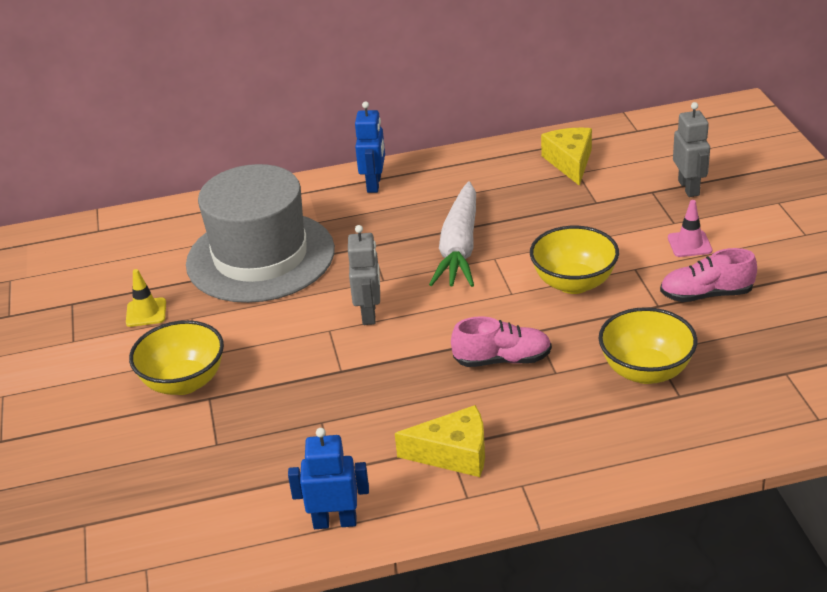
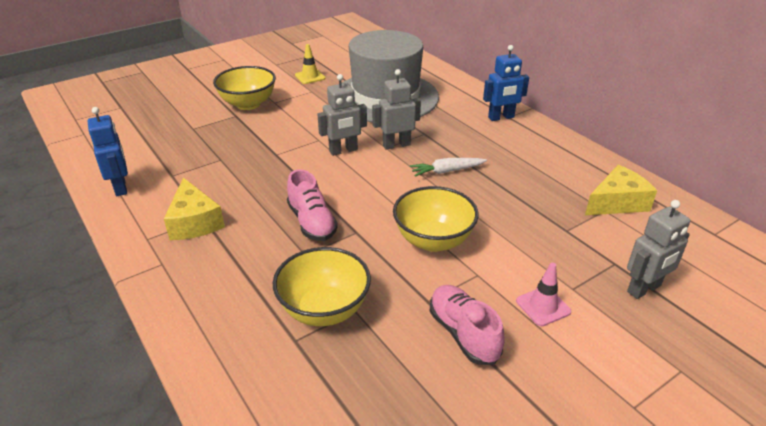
camera: 65 degrees right, 0 degrees up
white carrot [429,181,476,287] -> white carrot [410,158,487,177], size x0.52
none -> grey robot [372,69,421,150]

